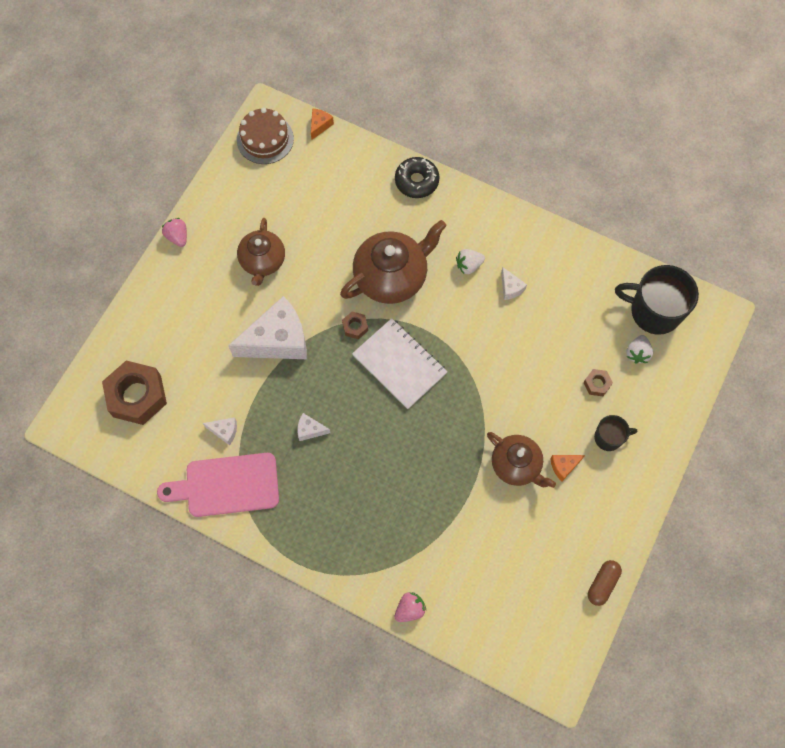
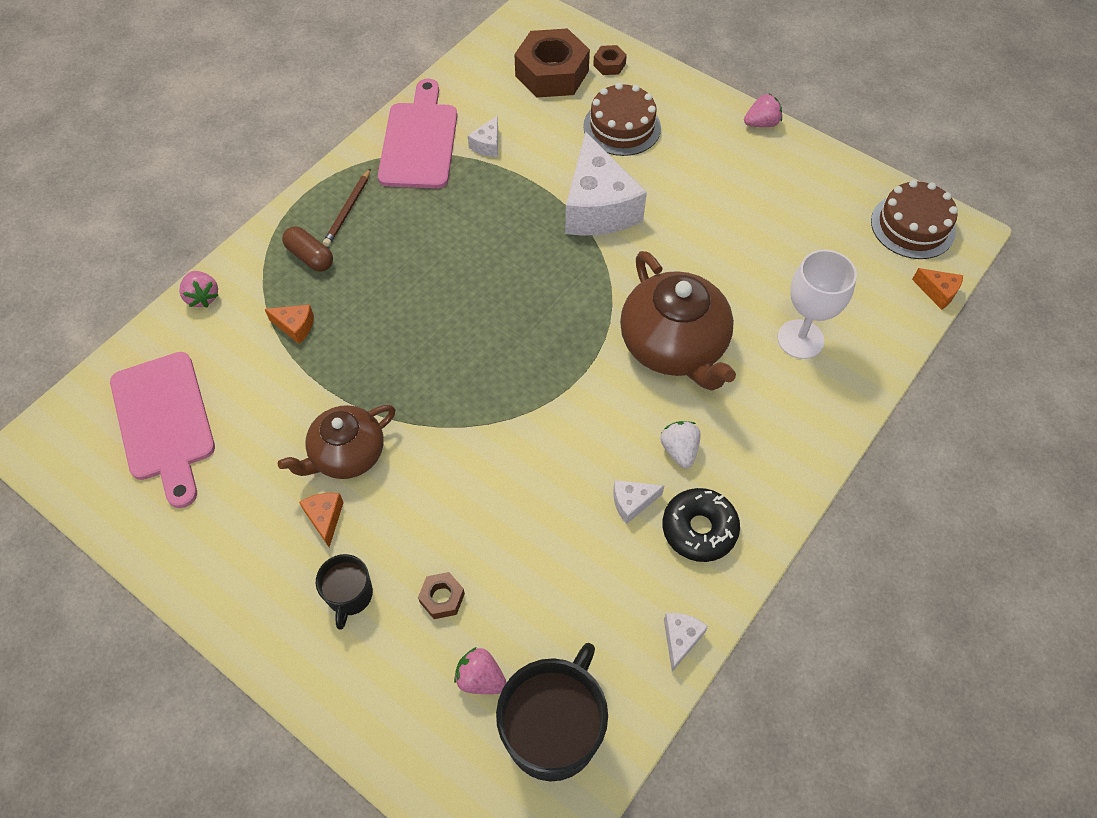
camera: 100 degrees right, 10 degrees down
brown teapot [237,218,285,286] -> none
white cheese [298,413,331,441] -> white cheese moved to [664,613,708,672]
brown nut [342,311,368,339] -> brown nut moved to [593,45,627,75]
white notebook [352,318,448,409] -> none
black donut [395,157,439,198] -> black donut moved to [662,488,740,562]
brown capsule [588,560,622,606] -> brown capsule moved to [282,226,333,272]
white strawberry [626,335,653,363] -> pink strawberry [454,647,507,694]
none -> pink cutting board [110,352,215,508]
none -> orange cheese [265,305,314,344]
none -> brown pencil [323,168,371,247]
none -> brown cake [583,83,661,156]
none -> white goblet [777,250,857,359]

